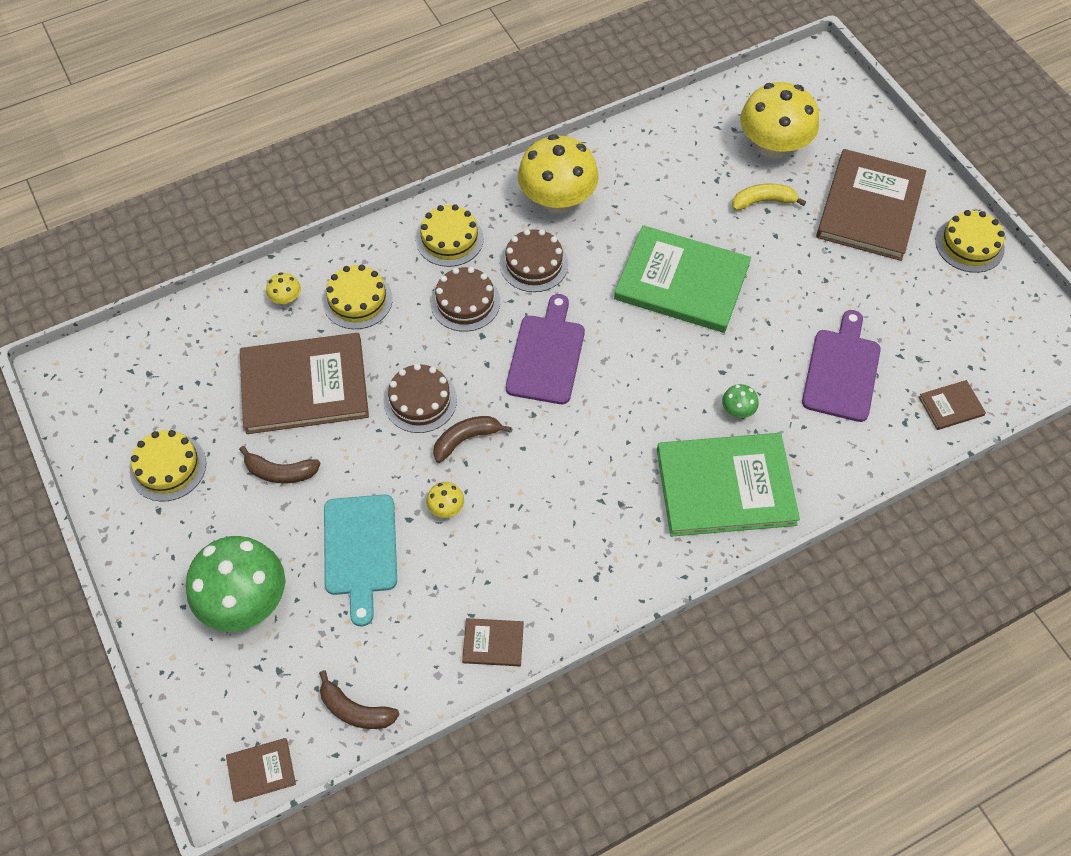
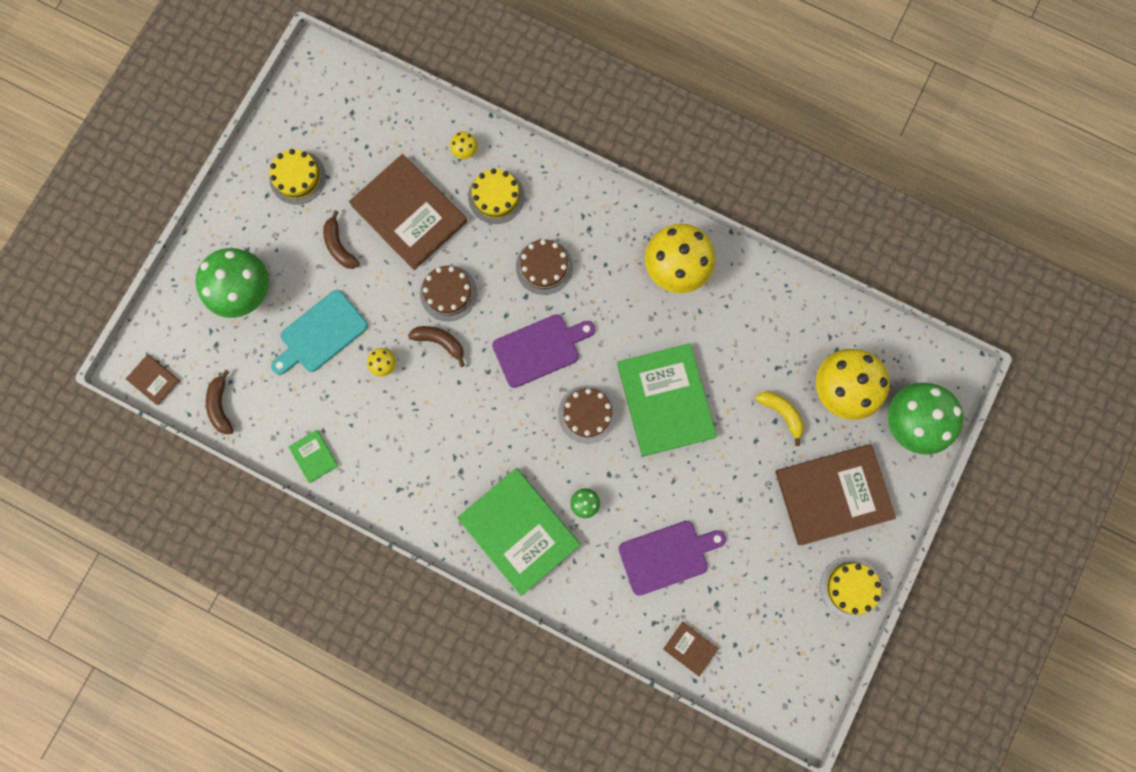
camera: 55 degrees right, 20 degrees up
yellow cake [416,204,484,267] -> none
brown book [462,618,524,666] -> green book [289,430,338,483]
brown cake [500,229,568,292] -> brown cake moved to [558,385,617,444]
none -> green mushroom [888,383,964,455]

